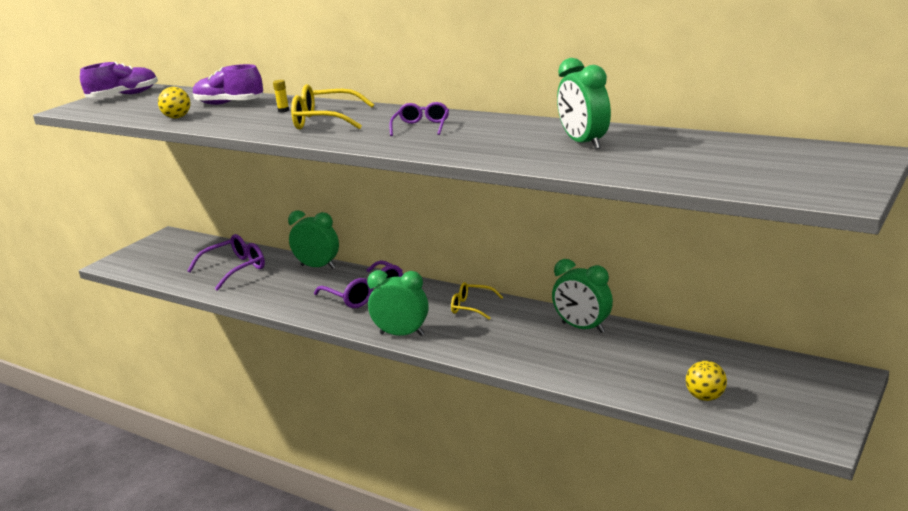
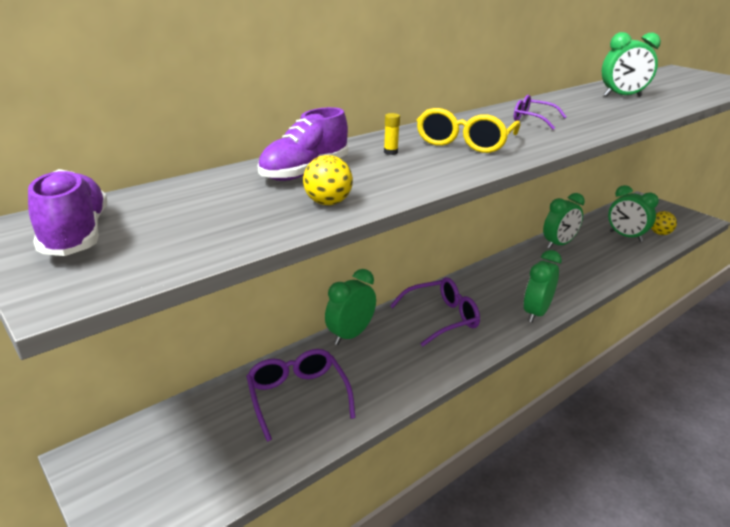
camera: 75 degrees left, 5 degrees up
yellow glasses [451,282,503,320] -> none
none -> green clock [608,185,659,242]

